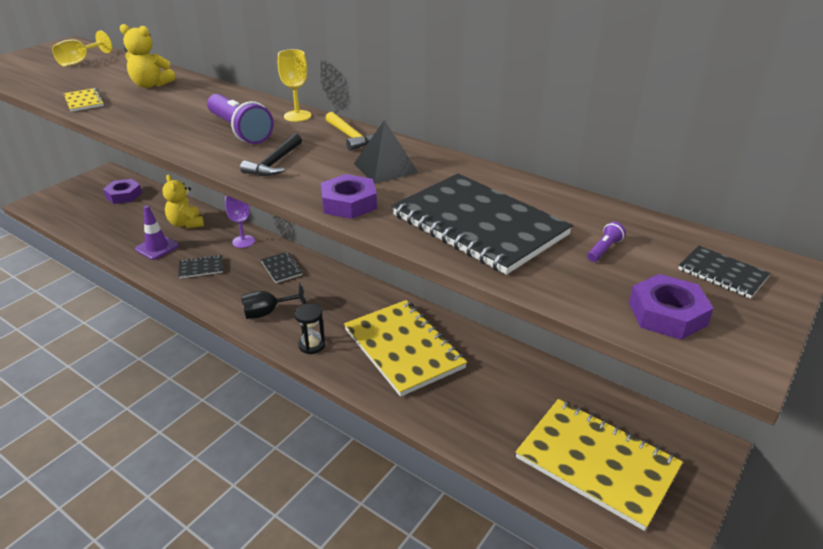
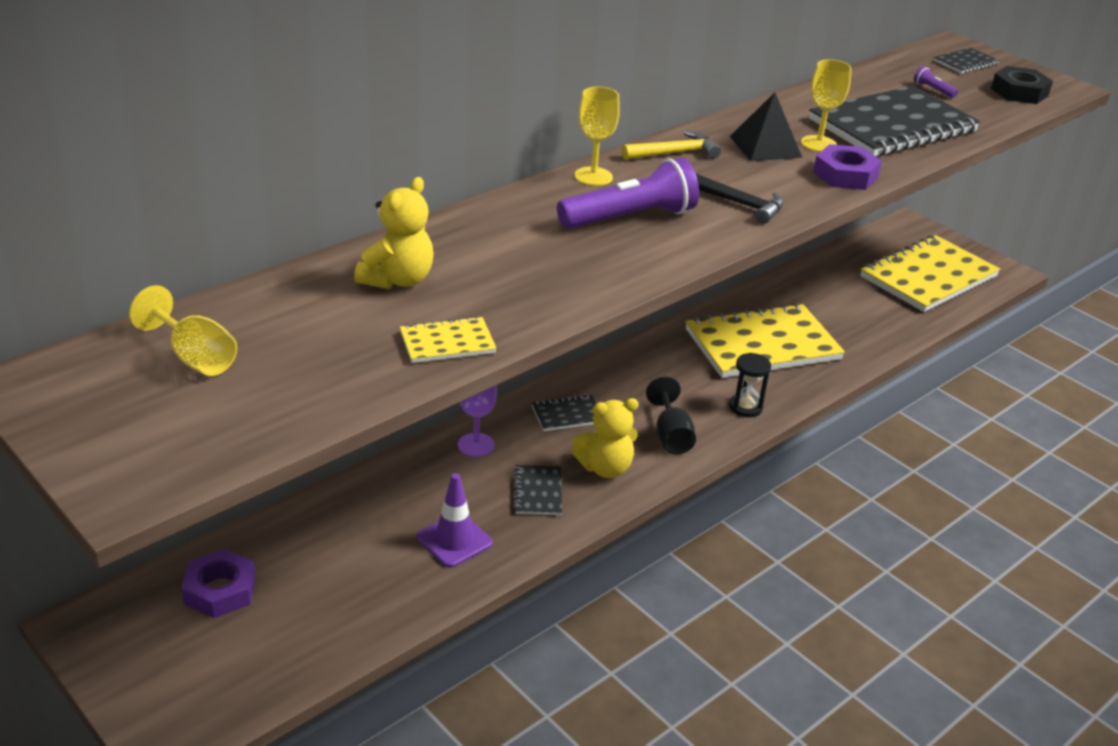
camera: 80 degrees left, 0 degrees up
yellow teddy bear [162,175,204,229] -> yellow teddy bear moved to [571,398,639,478]
purple nut [629,274,714,340] -> black nut [991,66,1053,104]
none -> yellow goblet [801,59,852,152]

